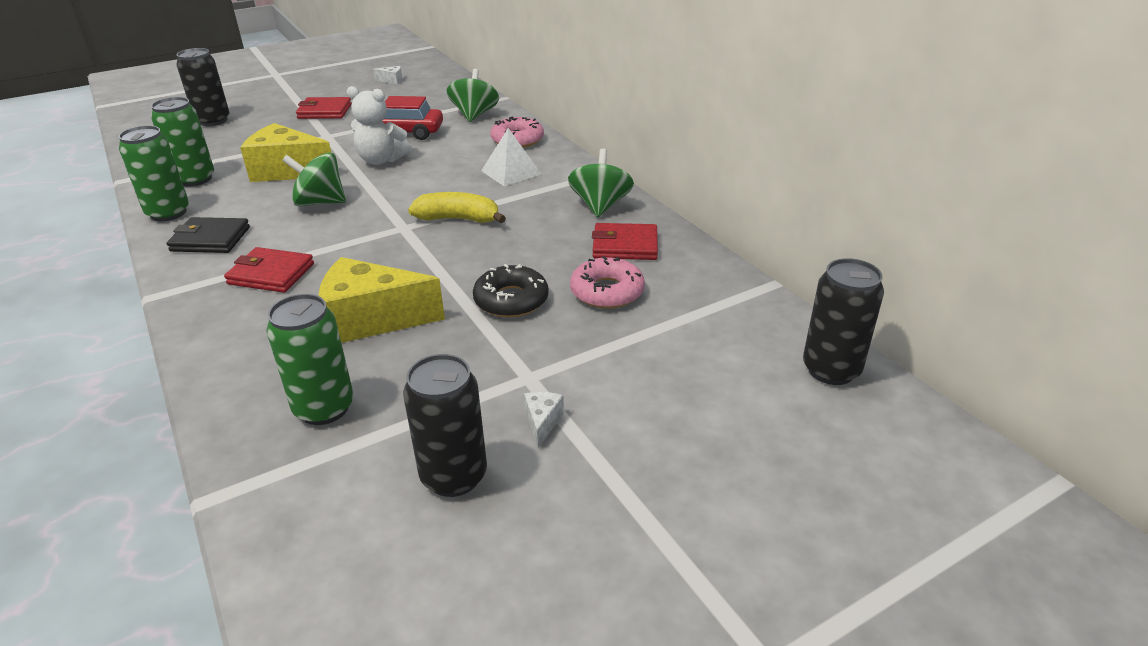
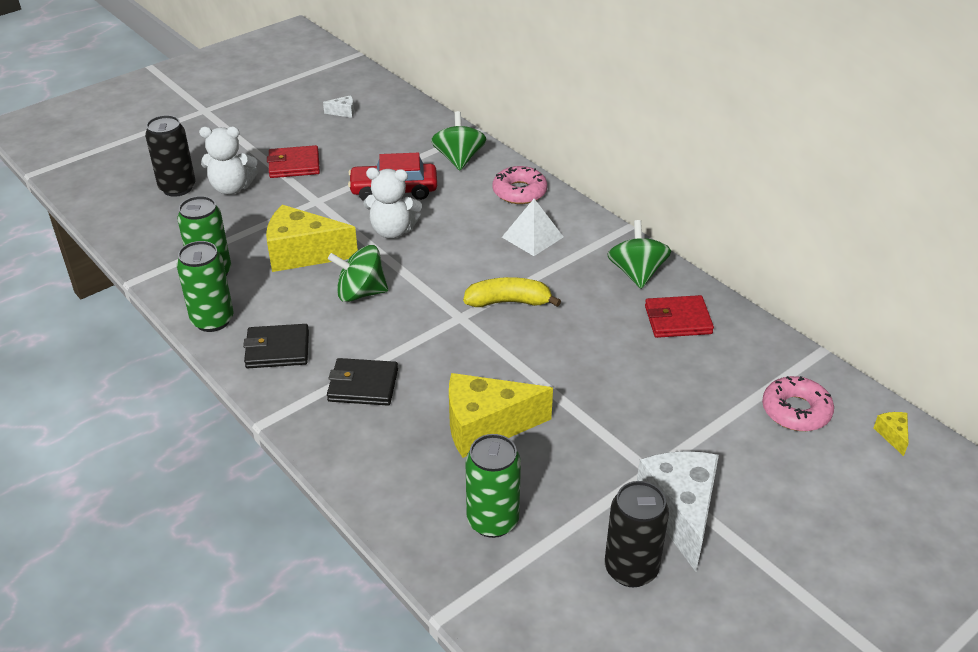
camera: 10 degrees left, 5 degrees up
red wallet [224,247,314,293] -> black wallet [327,358,398,406]
black donut [473,264,549,317] -> none
white cheese [524,392,564,448] -> white cheese [637,451,719,572], size x2.42
pink donut [570,256,645,309] -> pink donut moved to [762,376,834,431]
black can [803,258,884,385] -> yellow cheese [874,412,909,456]
none -> white teddy bear [199,126,258,195]

